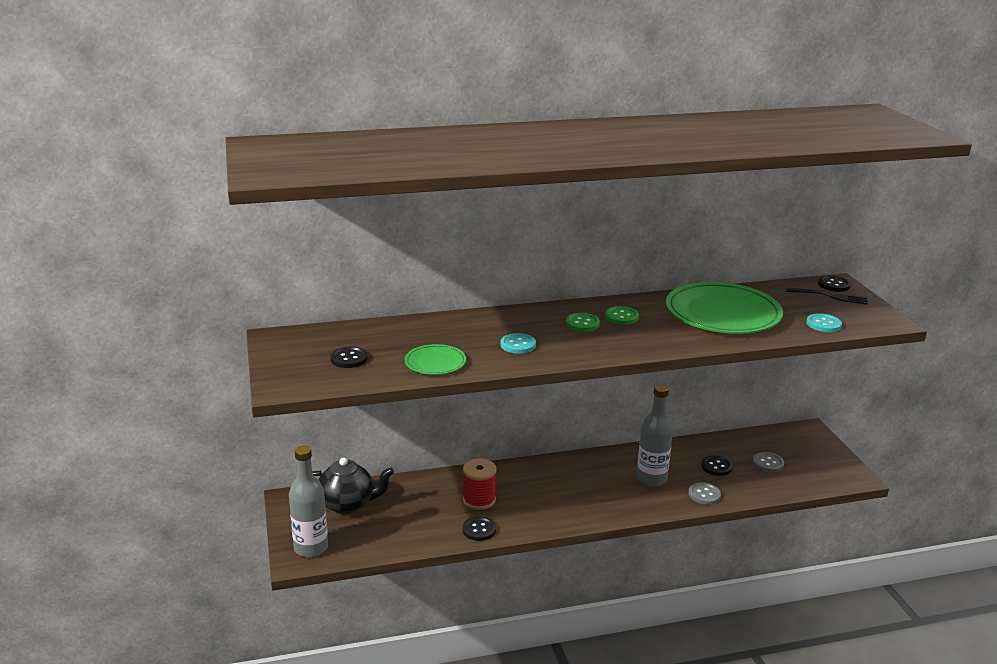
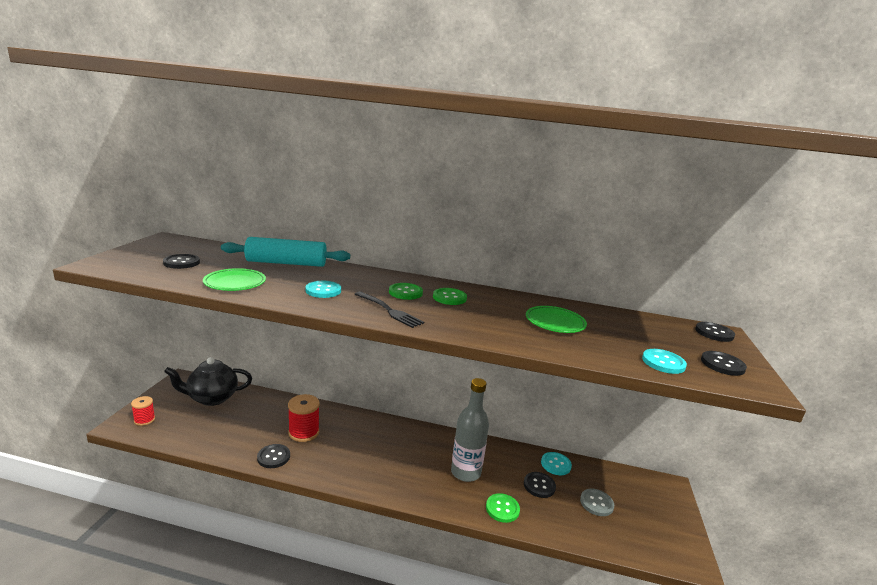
camera: 25 degrees right, 5 degrees down
grey bottle [289,445,328,557] -> red spool [131,396,155,426]
black teapot [312,457,394,514] -> black teapot turned 135 degrees clockwise [164,357,252,406]
green plate [666,282,783,334] -> green plate [526,306,587,333], size x0.48
grey button [688,482,721,505] -> green button [486,493,520,523]
black fork [786,288,868,304] -> black fork moved to [355,291,424,328]
none -> turquoise rolling pin [221,237,350,267]
none -> turquoise button [541,452,572,475]
none -> black button [701,351,747,376]

